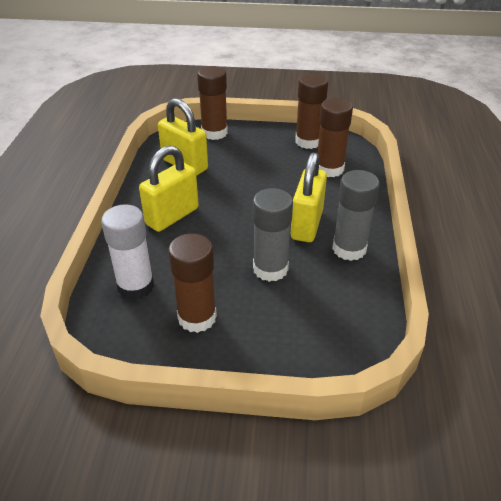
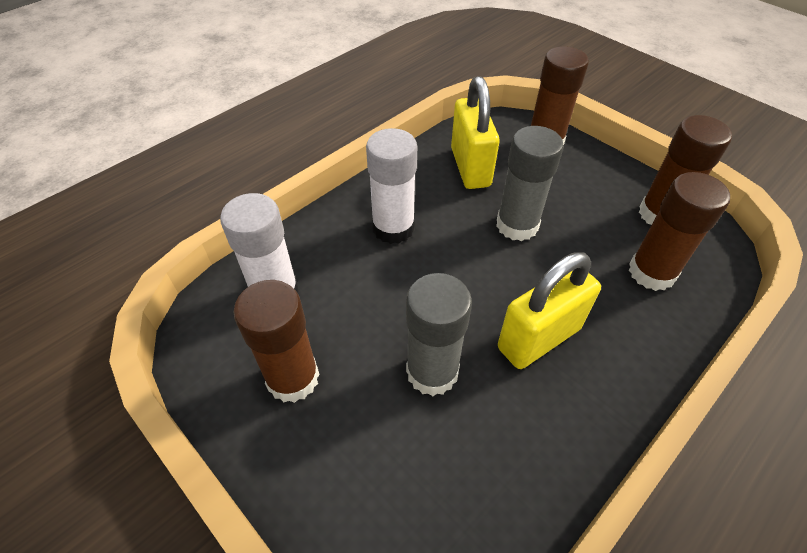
camera: 40 degrees right, 10 degrees up
yellow padlock [139,145,199,232] -> white glue stick [366,128,417,244]
grey glue stick [332,170,380,261] -> grey glue stick moved to [496,126,564,241]

